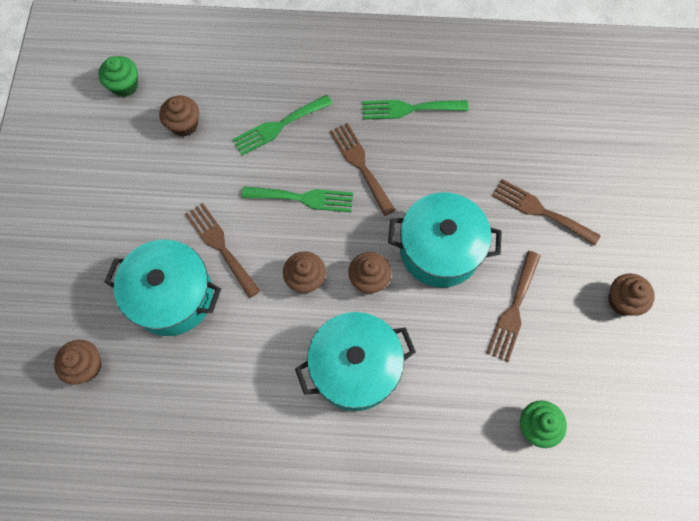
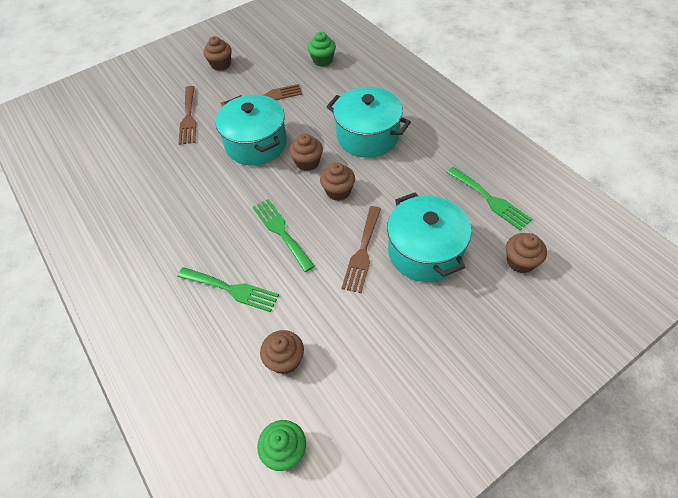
camera: 125 degrees left, 15 degrees down
brown fork [330,123,396,216] -> none
green fork [362,100,469,120] -> green fork moved to [447,167,532,230]

